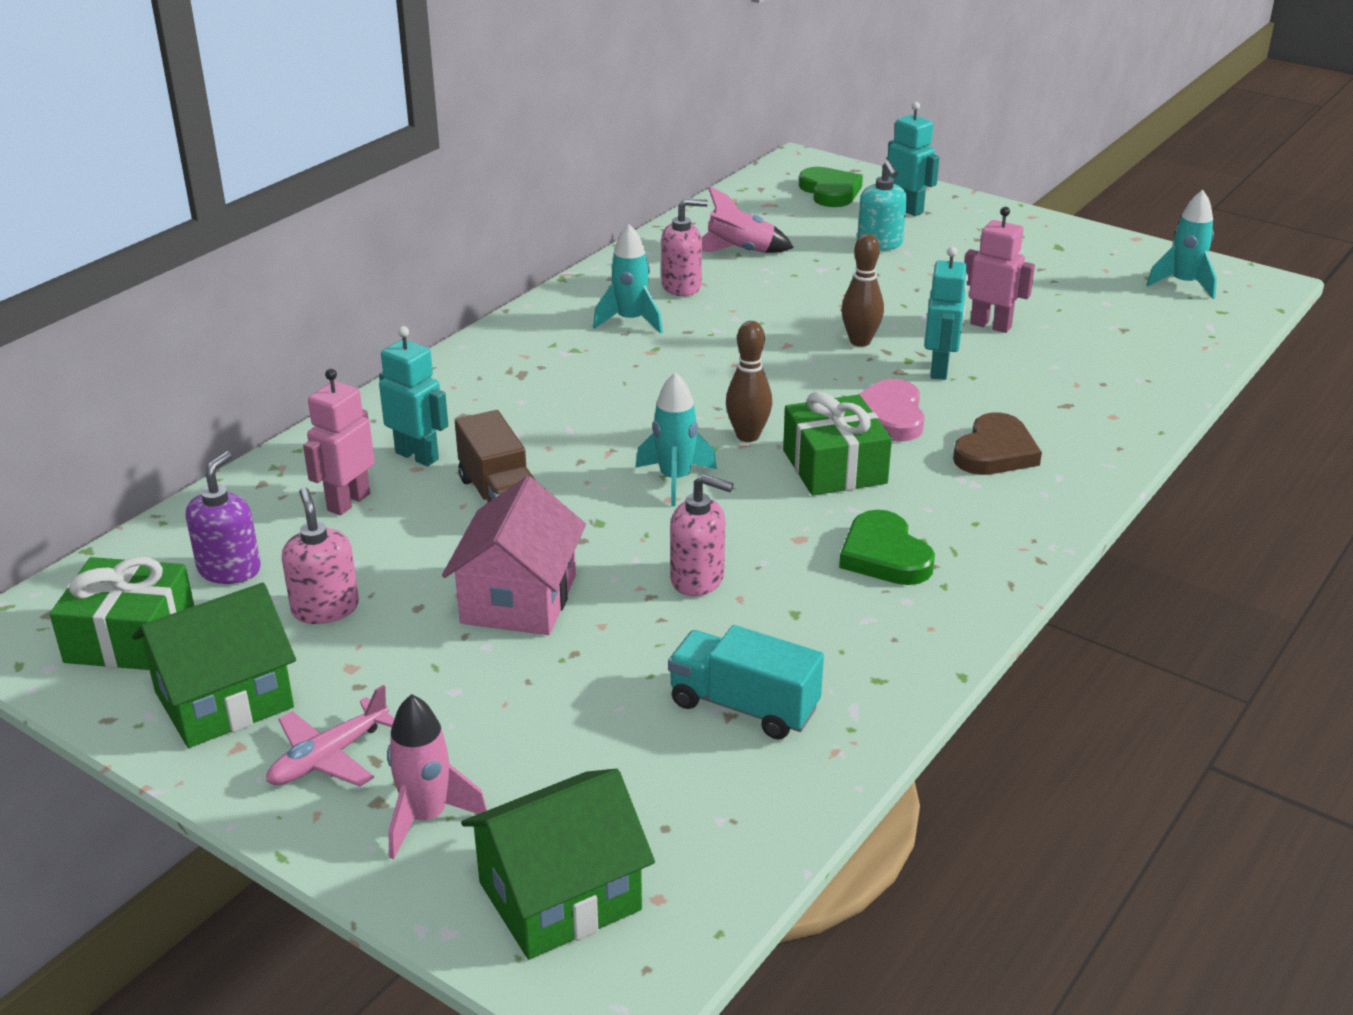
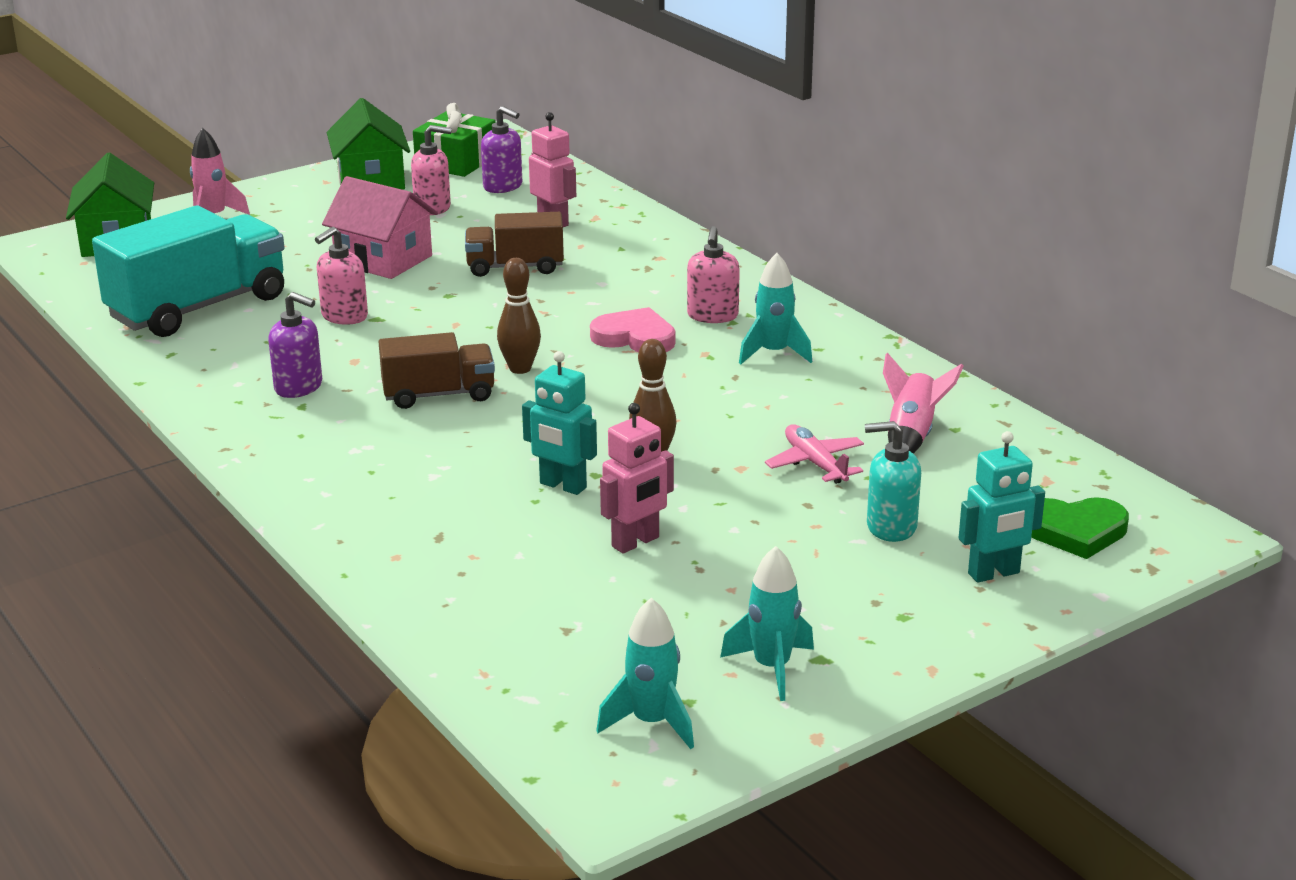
camera: 110 degrees right, 5 degrees down
pink plane [266,685,395,787] -> pink plane moved to [765,424,864,484]
turquoise robot [379,326,448,466] -> none
turquoise rocket [636,372,717,506] -> turquoise rocket moved to [720,546,814,701]
pink soap dispenser [661,198,708,296] -> pink soap dispenser moved to [687,226,740,323]
turquoise truck [668,625,824,740] -> turquoise truck [92,206,285,337], size x1.73
green gift [783,391,892,496] -> brown truck [379,332,495,409]
green heart [839,510,935,585] -> purple soap dispenser [268,292,322,398]
pink heart [859,379,925,442] -> pink heart moved to [590,307,675,352]
brown heart [953,412,1042,475] -> none

